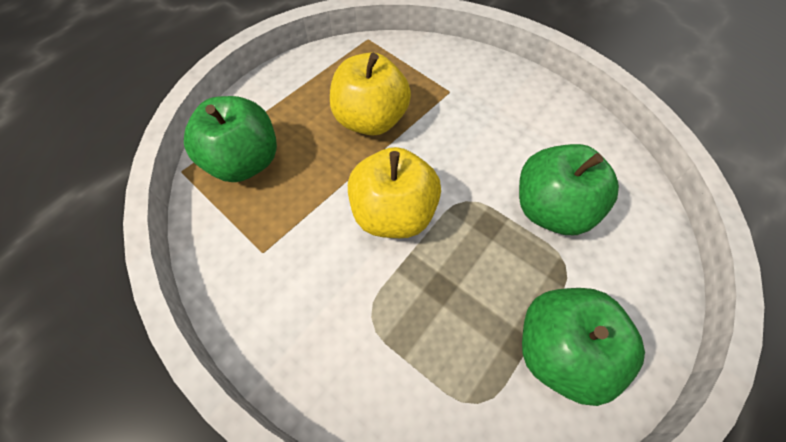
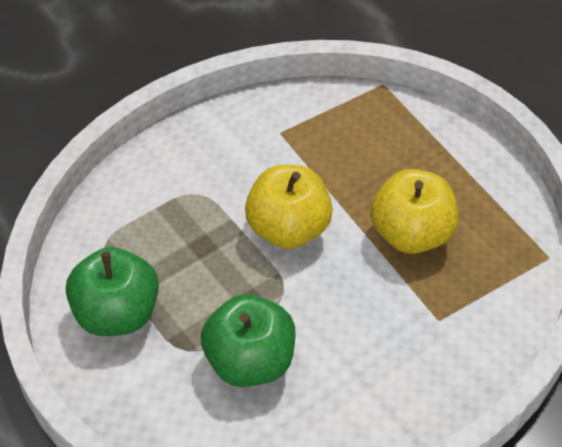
camera: 105 degrees right, 10 degrees down
green apple [184,96,277,182] -> none

